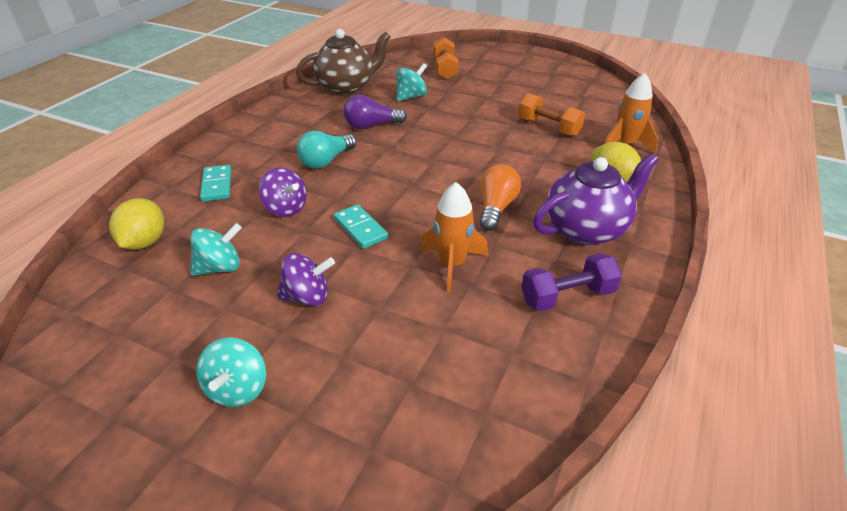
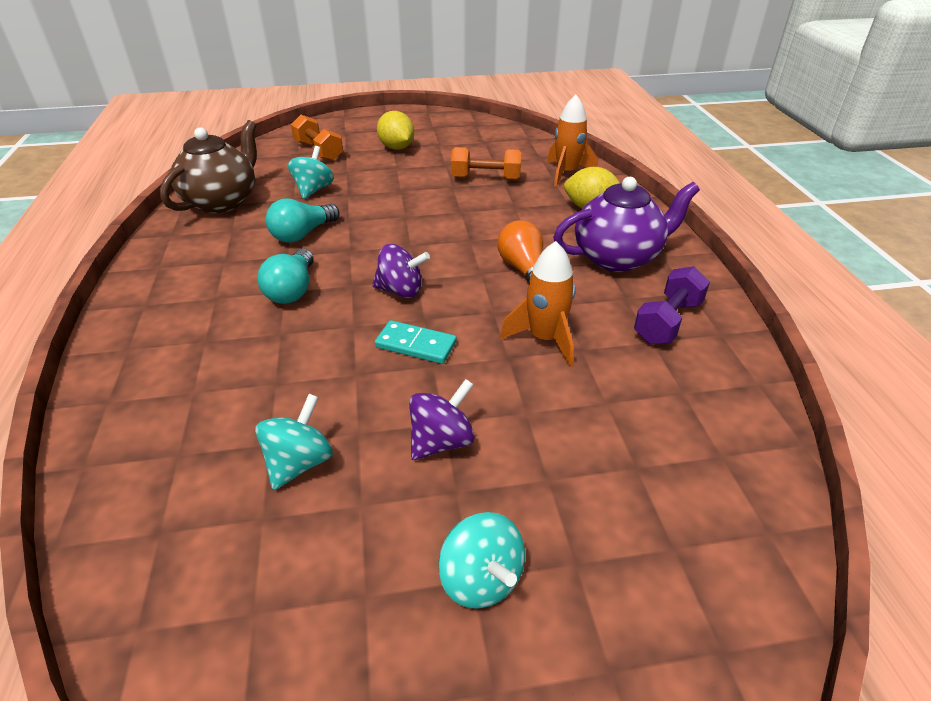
camera: 35 degrees left, 0 degrees up
yellow lemon [109,198,164,250] -> yellow lemon moved to [377,111,414,150]
turquoise domino [200,165,231,202] -> none
purple spinning top [259,167,306,217] -> purple spinning top moved to [372,244,430,298]
purple light bulb [344,95,407,129] -> turquoise light bulb [266,198,339,243]
purple teapot [533,153,659,245] -> purple teapot turned 45 degrees clockwise [553,177,700,272]

